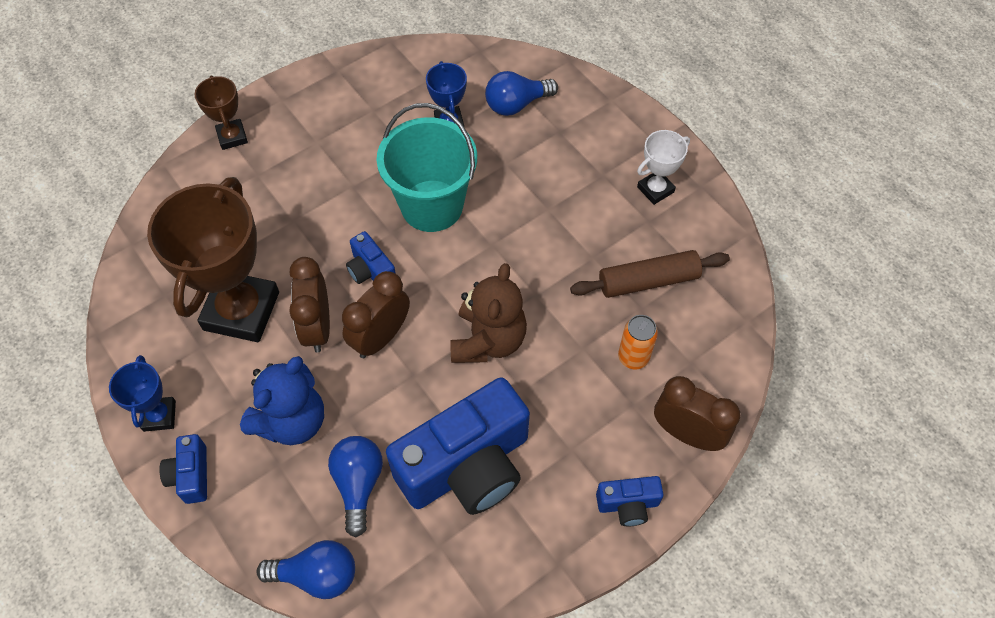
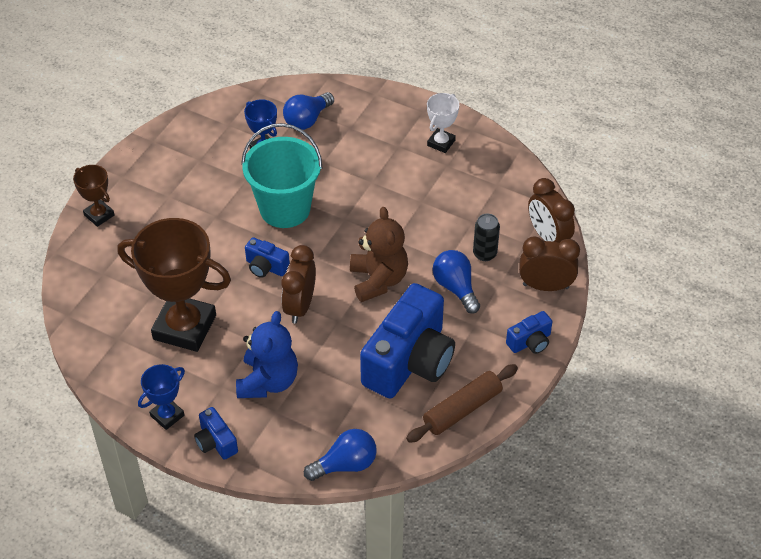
camera: 25 degrees left, 10 degrees down
blue trophy [109,355,176,432] -> blue trophy turned 75 degrees clockwise [138,364,185,430]
brown trophy [147,177,279,342] -> brown trophy turned 60 degrees counterclockwise [117,218,231,352]
brown clock [289,257,330,353] -> brown clock moved to [528,178,575,243]
blue light bulb [328,436,383,537] -> blue light bulb moved to [433,250,480,314]
brown rolling pin [570,250,730,298] -> brown rolling pin moved to [406,364,518,443]
orange can [618,315,658,369] -> black can [473,214,500,261]

